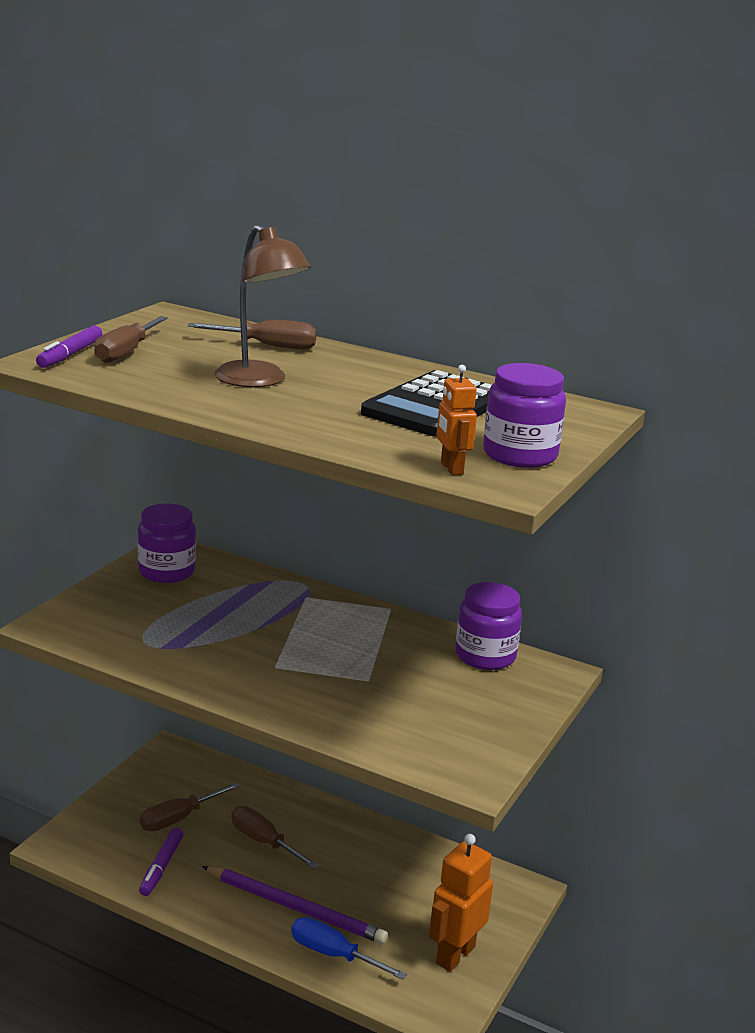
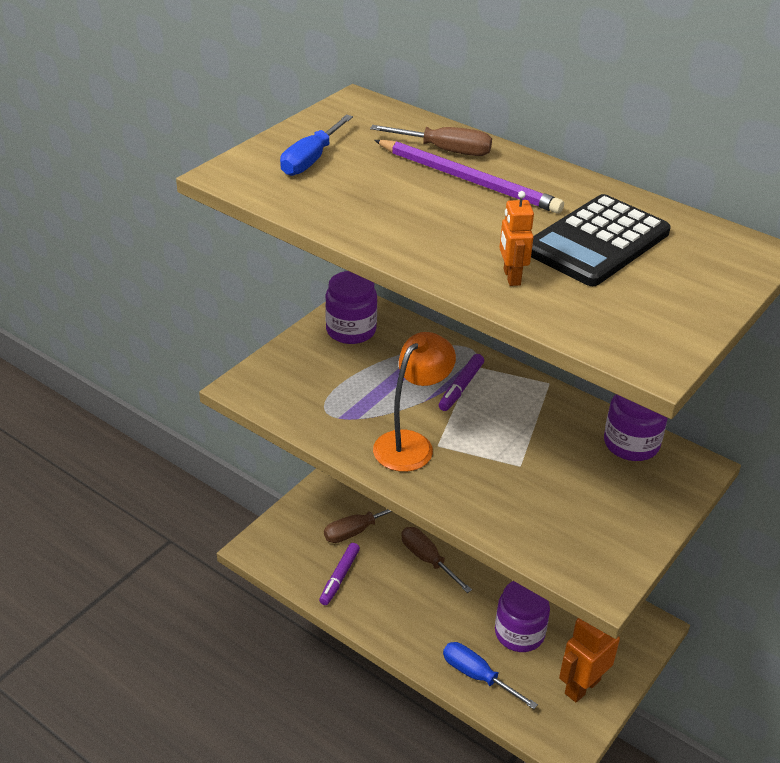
camera: 10 degrees right, 15 degrees up
purple marker [36,326,102,368] -> purple marker moved to [439,354,484,411]
brown screwdriver [94,316,168,363] -> blue screwdriver [280,115,353,176]
purple pencil [202,866,388,944] -> purple pencil moved to [375,140,564,213]
brown lamp [214,225,311,387] -> none
orange robot [436,365,477,475] -> orange robot moved to [499,191,534,286]
purple jar [483,363,566,468] -> purple jar moved to [495,581,550,652]
none -> orange lamp [373,332,456,472]

